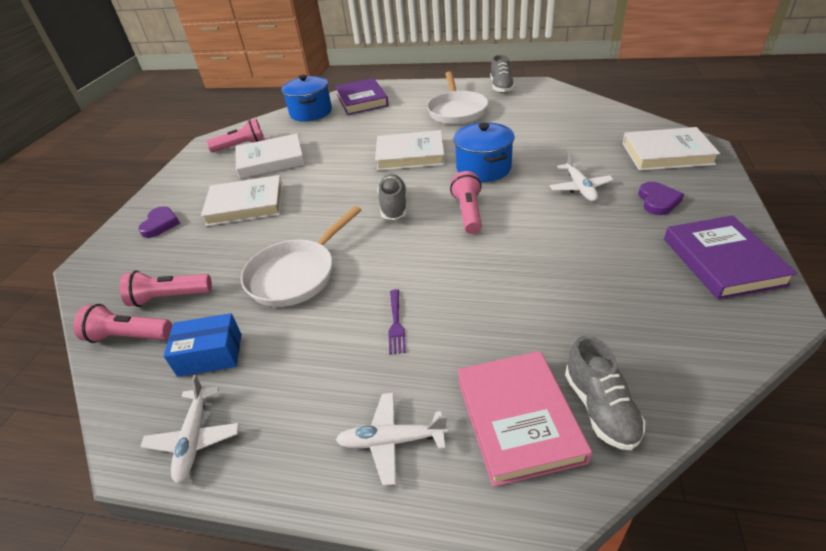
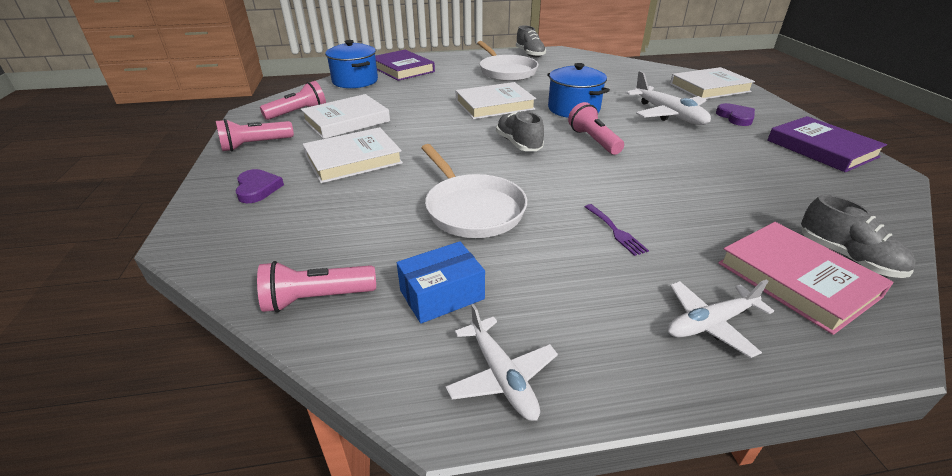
camera: 25 degrees left, 5 degrees down
pink flashlight [120,271,212,307] -> pink flashlight moved to [216,119,294,151]
white pan [241,206,361,307] -> white pan turned 45 degrees counterclockwise [421,144,527,238]
white plane [550,152,614,201] -> white plane [626,71,711,125], size x1.53

